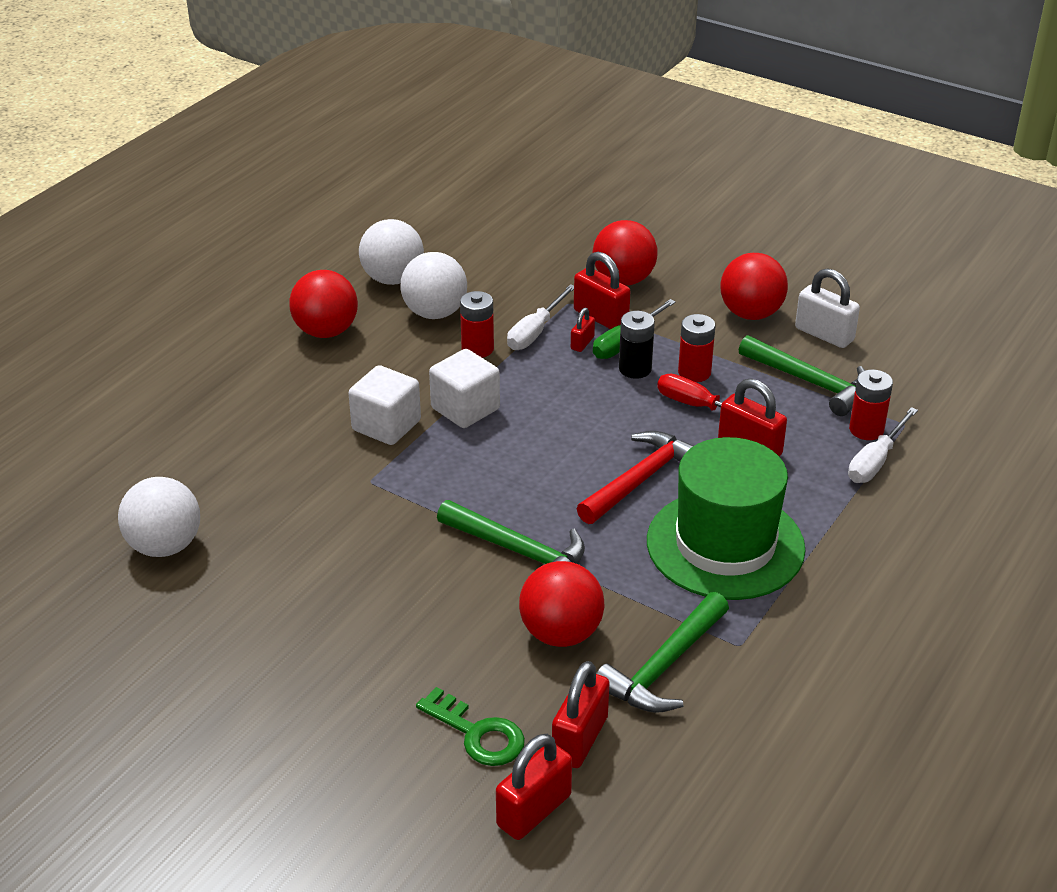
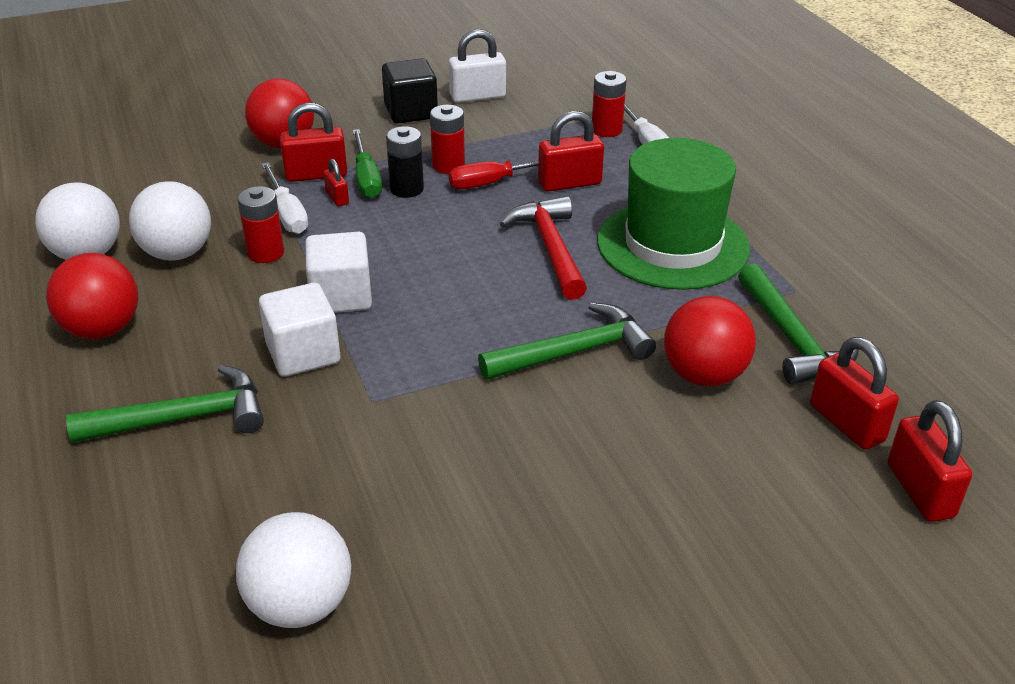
camera: 55 degrees left, 0 degrees up
green key [416,687,525,766] -> none
red ball [720,253,788,320] -> black cube [382,58,438,123]
green hammer [739,335,865,416] -> green hammer moved to [66,365,264,443]

